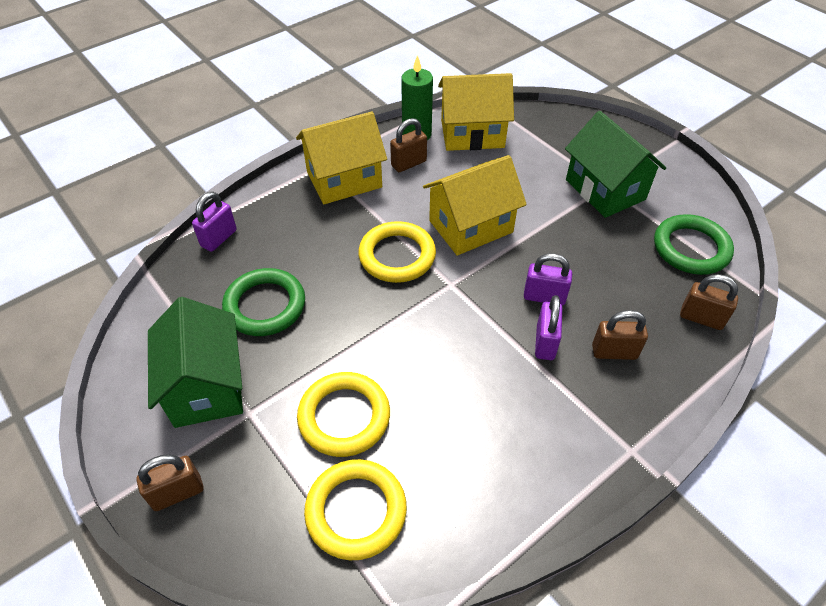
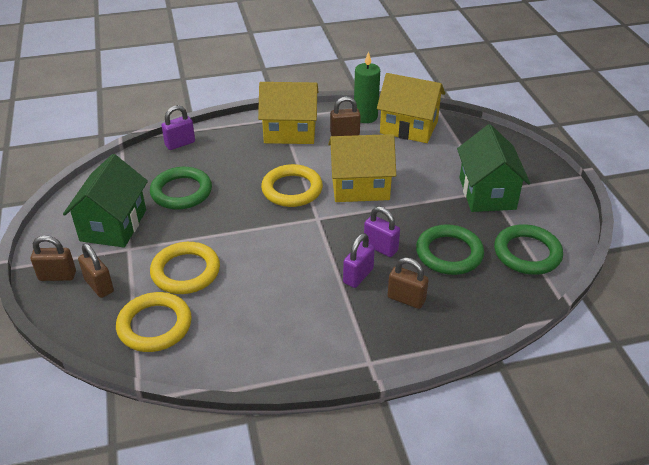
camera: 25 degrees right, 10 degrees down
brown padlock [680,274,738,330] -> brown padlock moved to [78,243,114,298]
none -> green ring [416,224,484,275]

